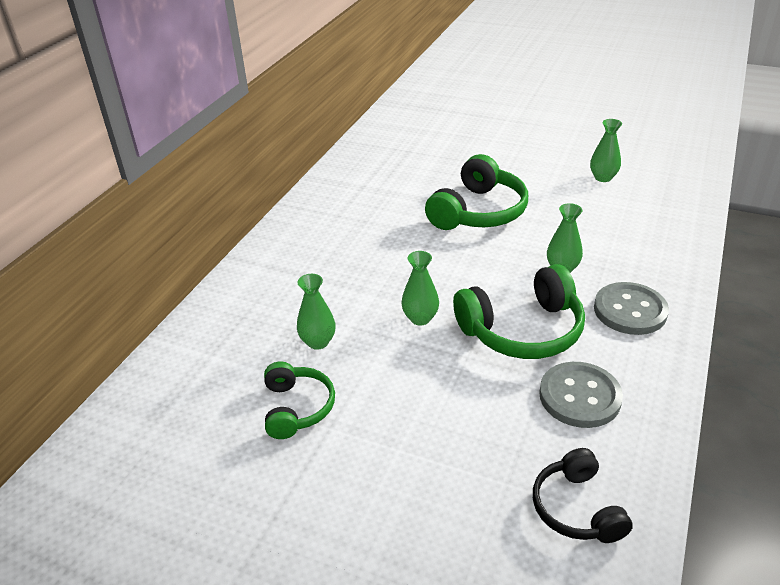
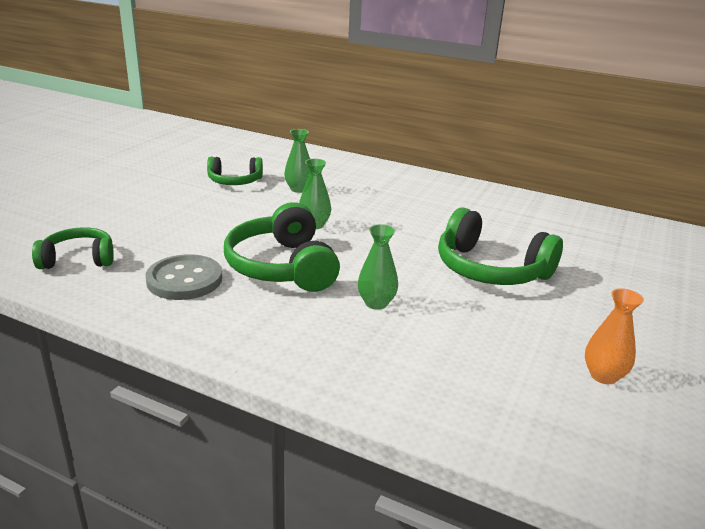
camera: 90 degrees right, 10 degrees down
black headphones [533,448,633,543] -> green headphones [32,227,114,269]
green vase [590,119,622,182] -> orange vase [585,288,644,384]
grey button [594,282,669,335] -> none

